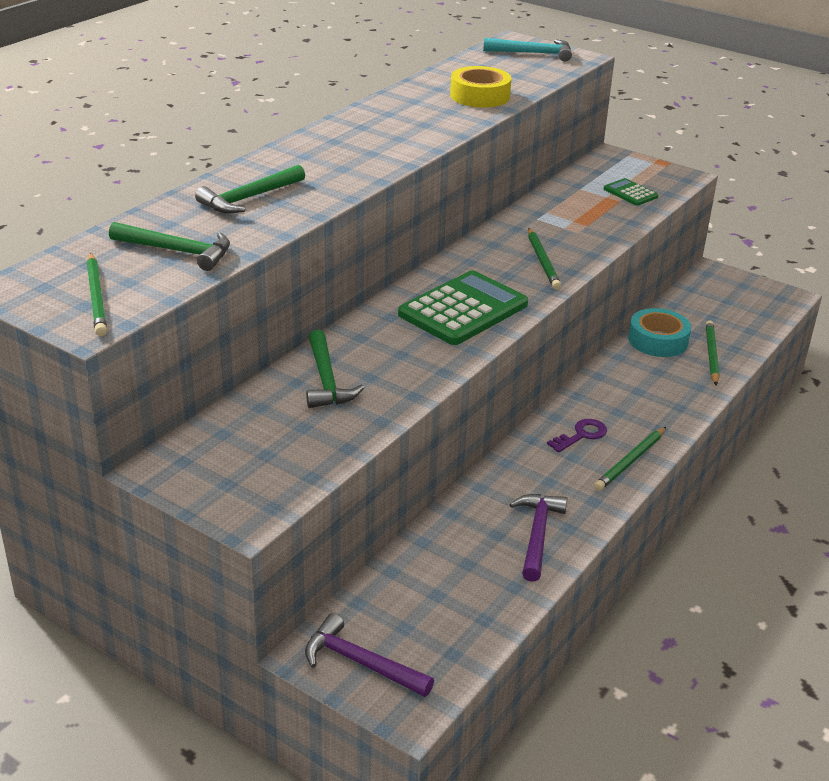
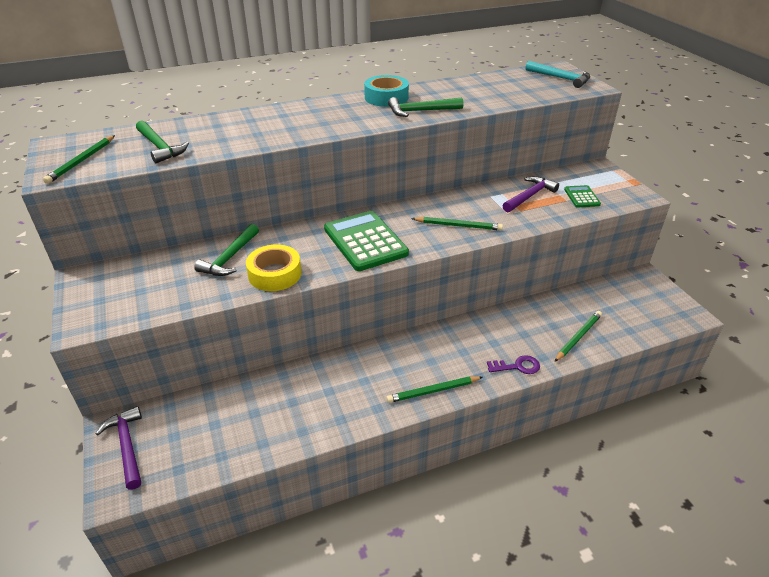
camera: 35 degrees right, 5 degrees up
green hammer [195,165,305,213] -> green hammer moved to [388,97,463,117]
green calculator [398,270,528,345] -> green calculator turned 105 degrees counterclockwise [324,211,409,271]
yellow tape [450,66,511,108] -> yellow tape moved to [246,244,302,291]
purple hammer [509,494,567,582] -> purple hammer moved to [502,176,559,212]
green pencil [528,228,561,290] -> green pencil turned 105 degrees counterclockwise [411,217,503,231]
purple key [547,419,607,452] -> purple key moved to [487,355,540,374]
turquoise tape [628,308,691,357] -> turquoise tape moved to [364,75,409,107]

